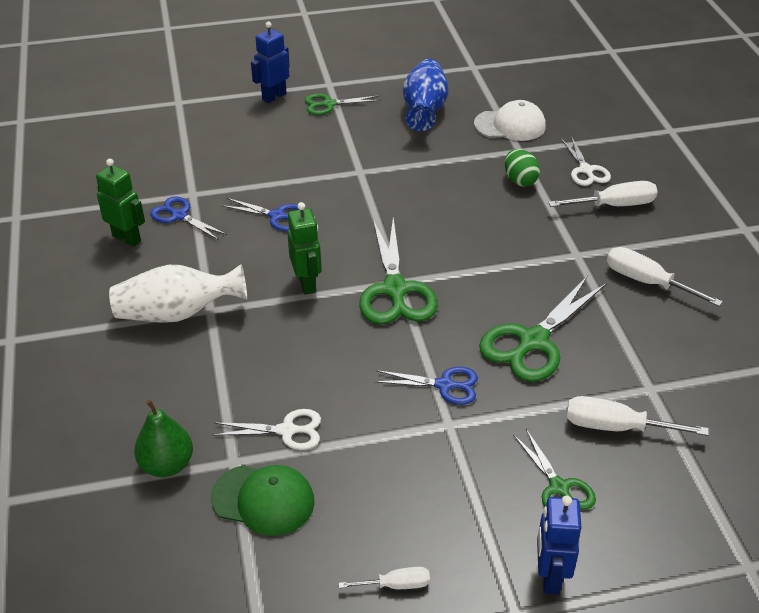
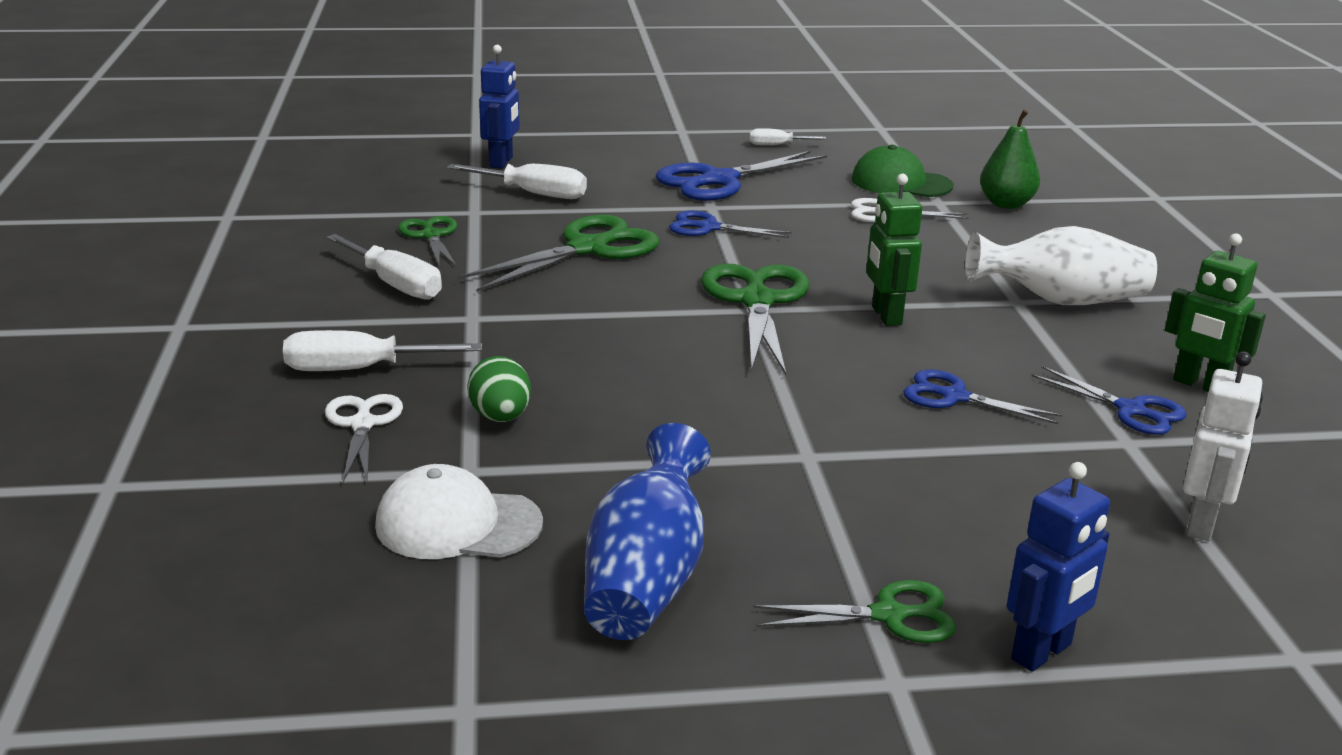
camera: 175 degrees left, 15 degrees down
green scissors [513,429,596,509] -> green scissors moved to [398,216,457,267]
blue robot [537,496,581,595] -> blue robot moved to [479,45,520,169]
none -> blue scissors [655,151,827,201]
none -> white robot [1183,352,1263,541]

